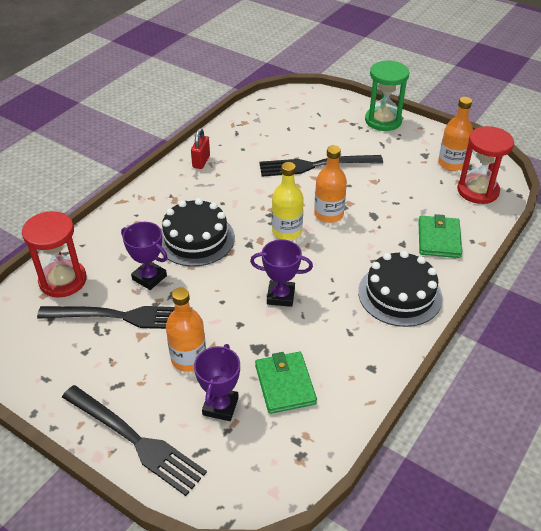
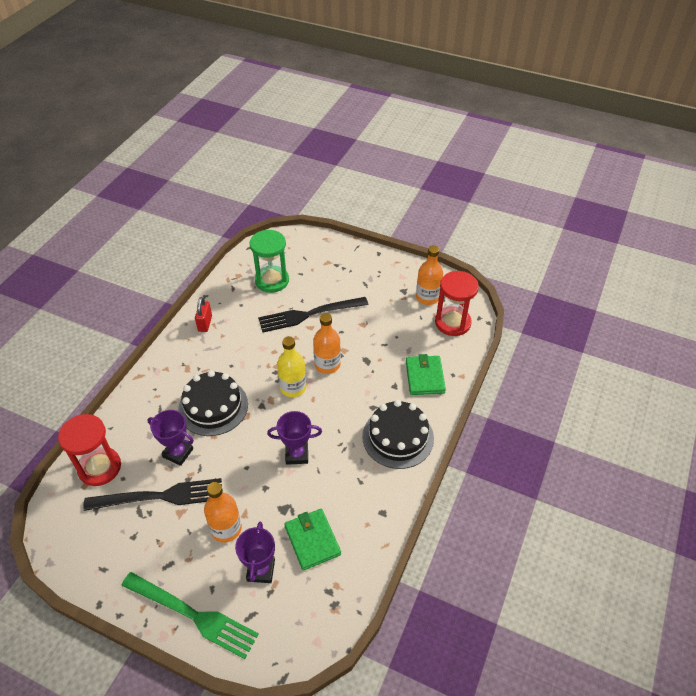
camera: 10 degrees left, 5 degrees up
black fork [62,385,207,496] -> green fork [121,572,259,659]
green hourglass [365,60,409,131] -> green hourglass moved to [250,230,289,293]

